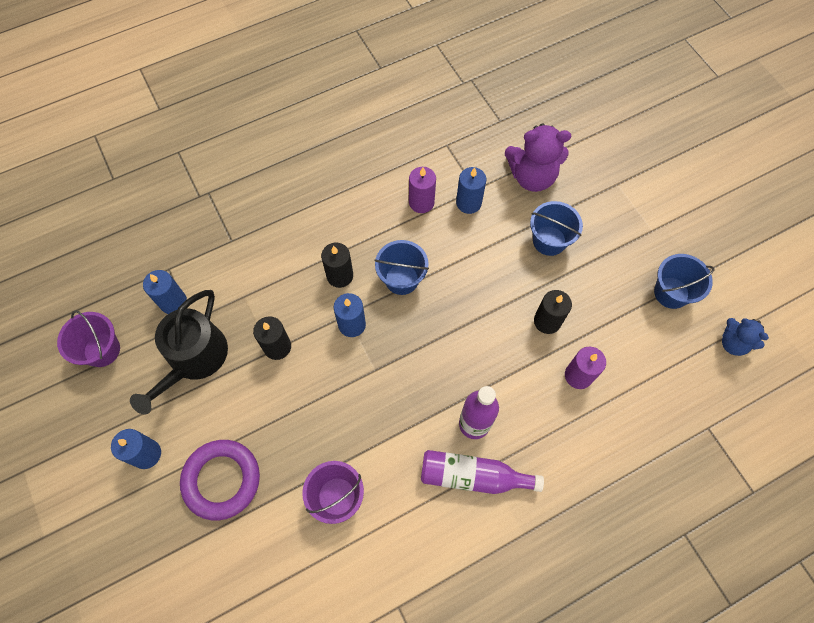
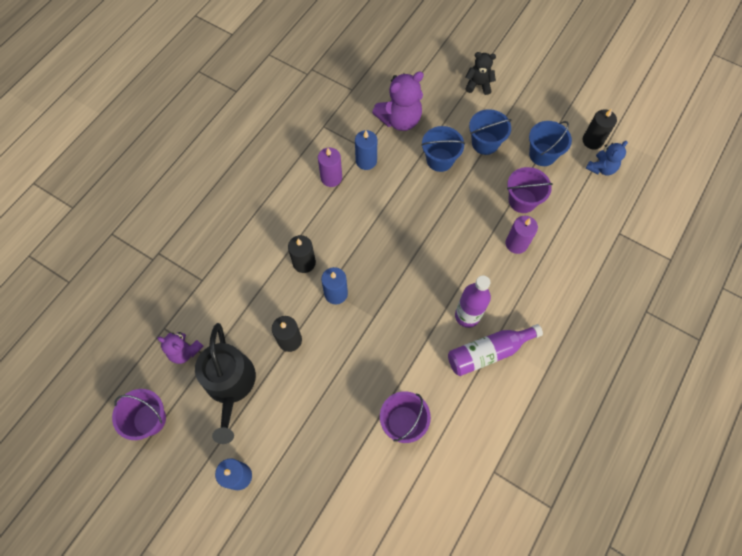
camera: 30 degrees left, 0 degrees up
blue candle [143,270,187,314] -> purple teddy bear [157,332,203,364]
purple ring [180,440,260,521] -> none
blue bucket [374,240,429,295] -> blue bucket moved to [469,109,512,155]
black candle [534,290,572,334] -> black candle moved to [583,109,617,150]
blue teddy bear [722,318,769,356] -> blue teddy bear turned 60 degrees counterclockwise [586,141,628,176]
none -> black teddy bear [465,52,496,95]
none -> purple bucket [507,167,553,213]

